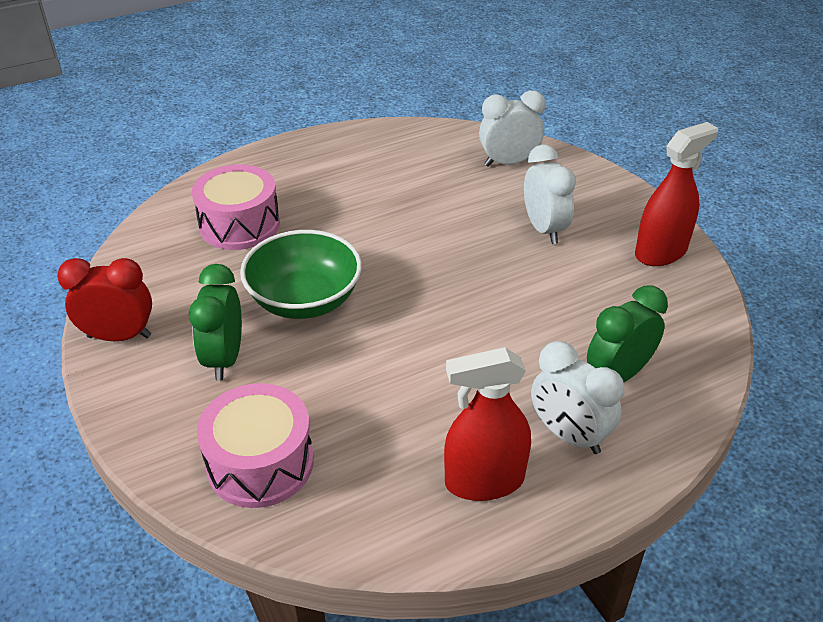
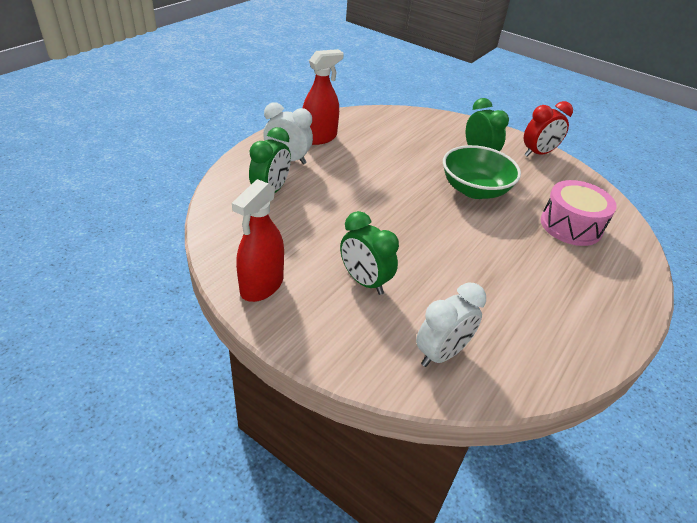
camera: 150 degrees right, 0 degrees up
pink drum [197,383,314,508] -> none
white clock [524,145,576,244] -> green clock [340,211,399,295]

